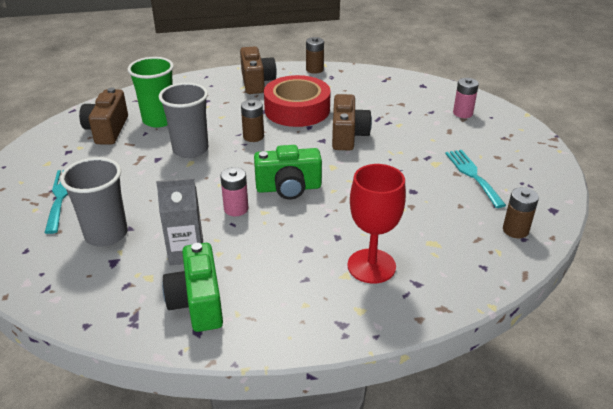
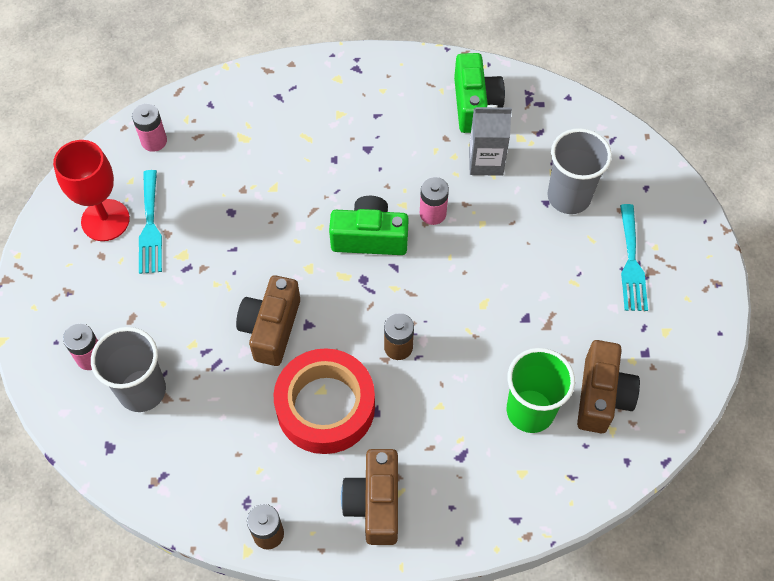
camera: 170 degrees left, 25 degrees up
grey cup [159,83,208,158] -> grey cup moved to [91,327,166,412]
red goblet [347,164,406,284] -> red goblet moved to [53,140,130,241]
brown battery [503,187,539,238] -> pink battery [132,103,167,152]

